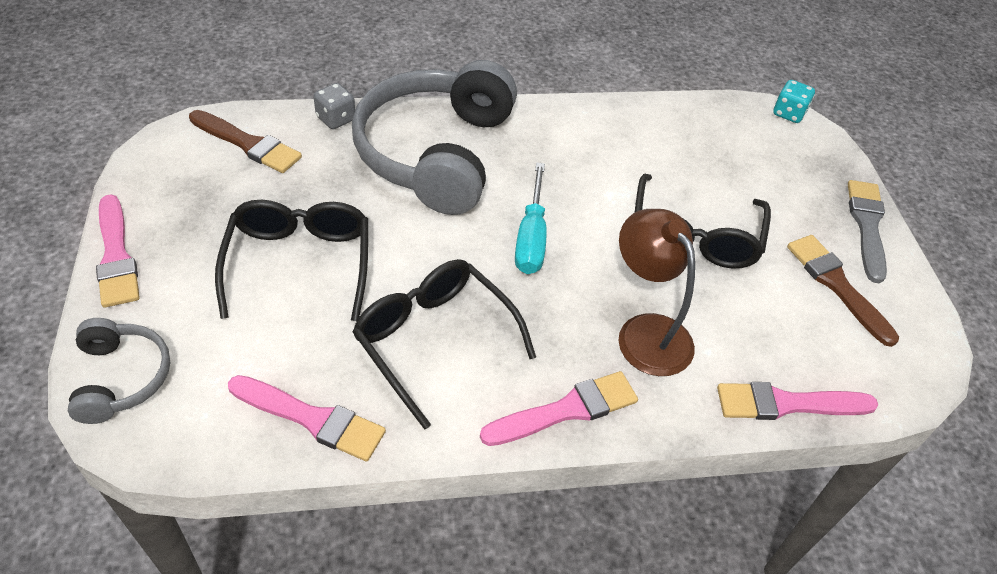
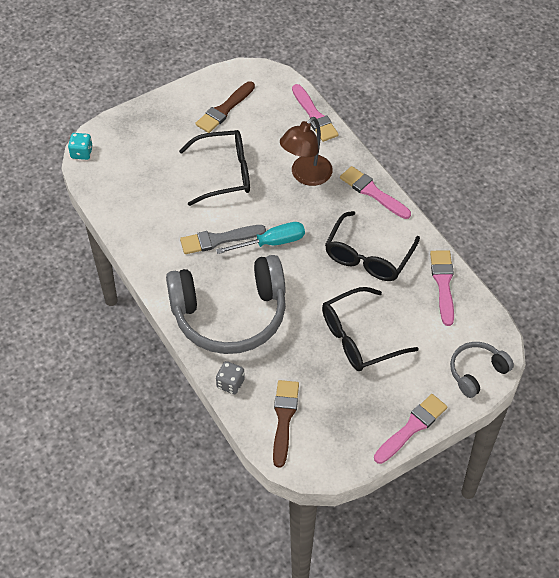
camera: 110 degrees left, 5 degrees up
grey brush [848,180,887,283] -> grey brush moved to [180,225,266,254]

